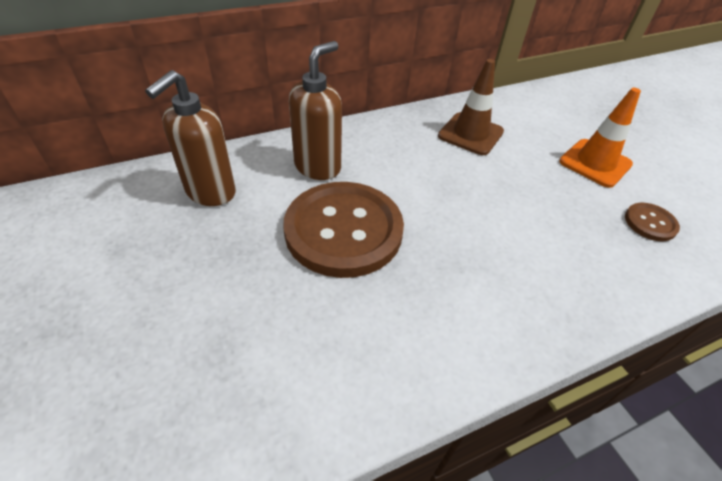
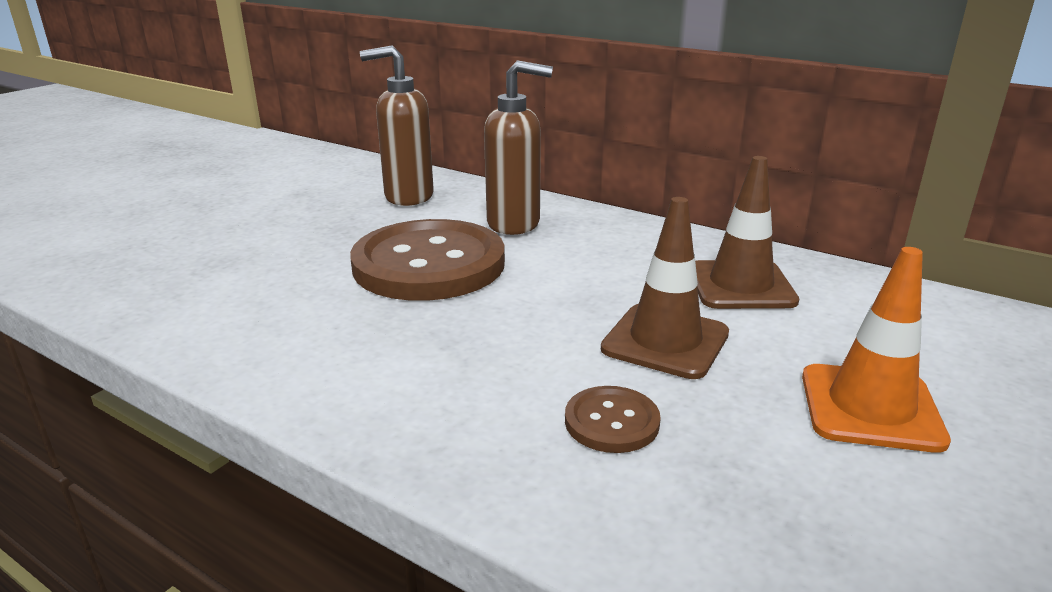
camera: 60 degrees right, 20 degrees down
brown button [625,203,680,241] -> brown button moved to [565,386,661,453]
none -> brown traffic cone [601,197,729,379]

